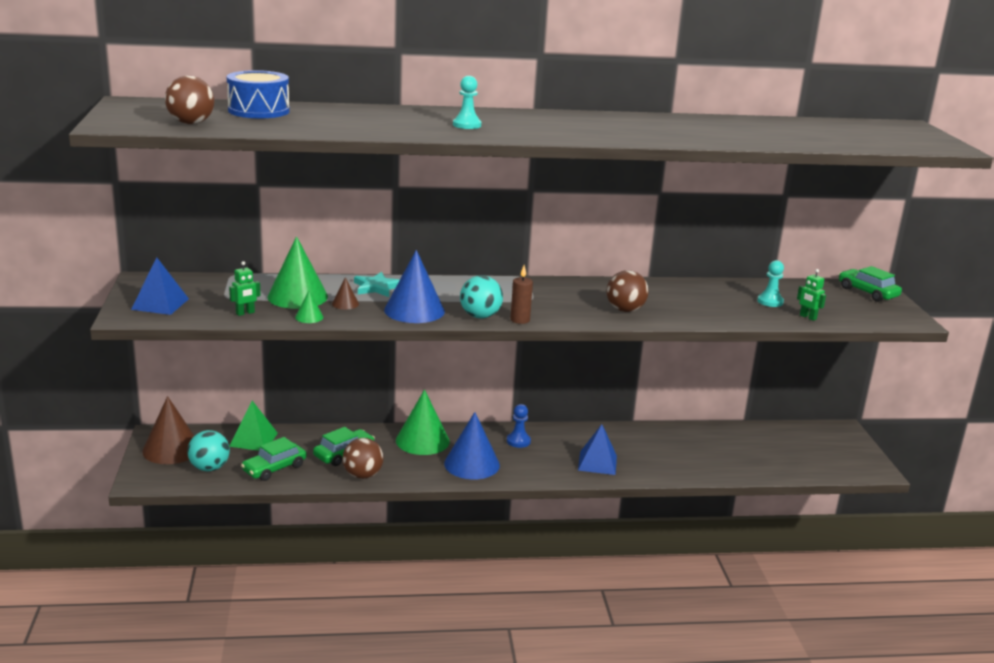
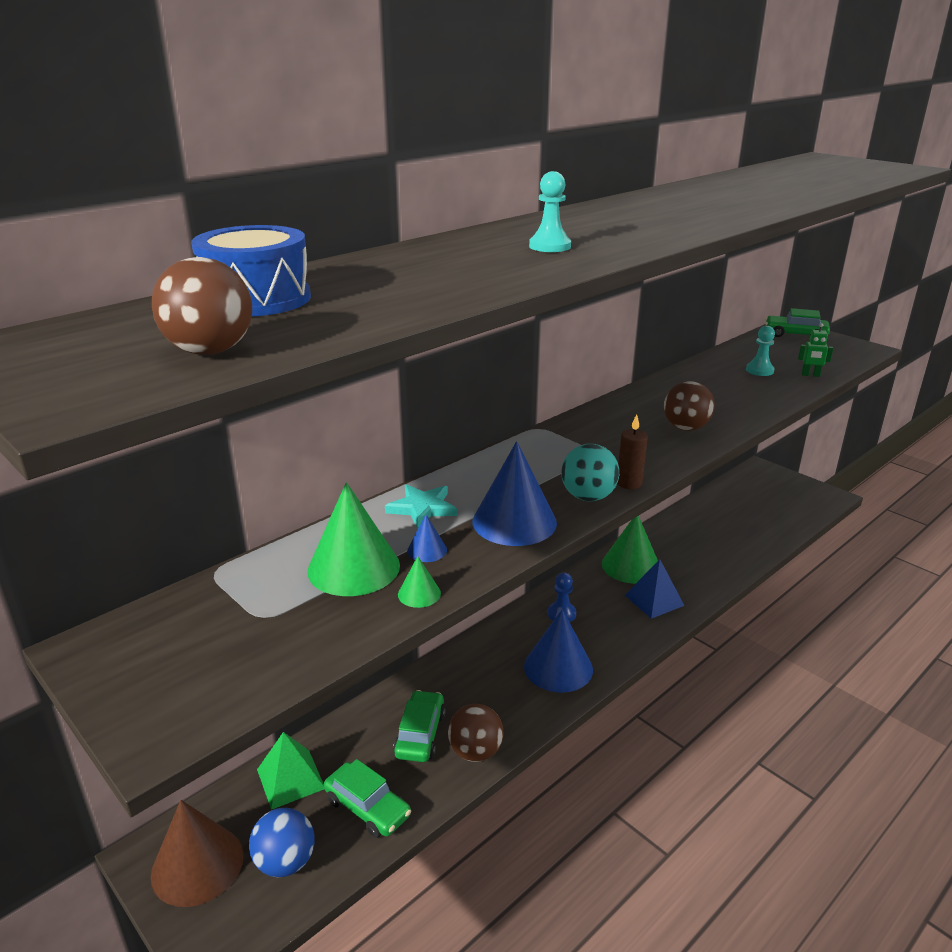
camera: 35 degrees left, 5 degrees up
blue pyramid [131,257,189,315] -> none
turquoise ball [187,430,230,471] -> blue ball [249,808,315,877]
green robot [229,261,261,316] -> none
green car [241,437,306,481] -> green car turned 60 degrees counterclockwise [324,759,411,838]
brown cone [332,277,359,310] -> blue cone [407,515,447,562]
green cone [396,390,450,455] -> green cone moved to [602,516,658,584]

